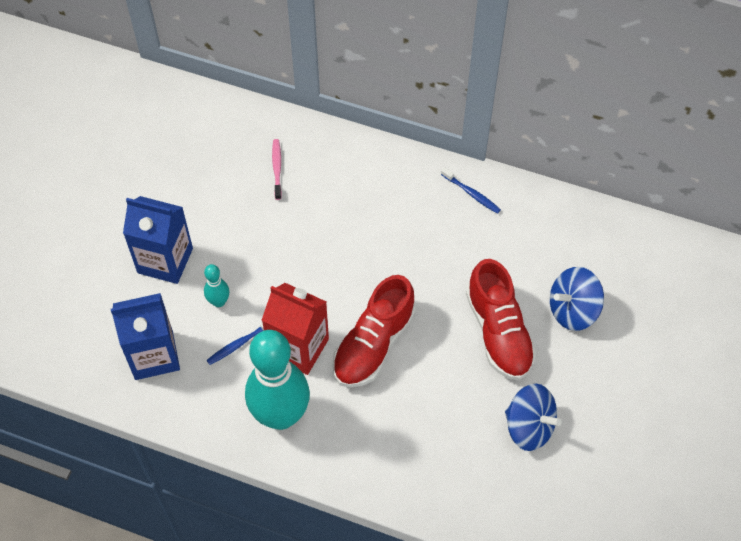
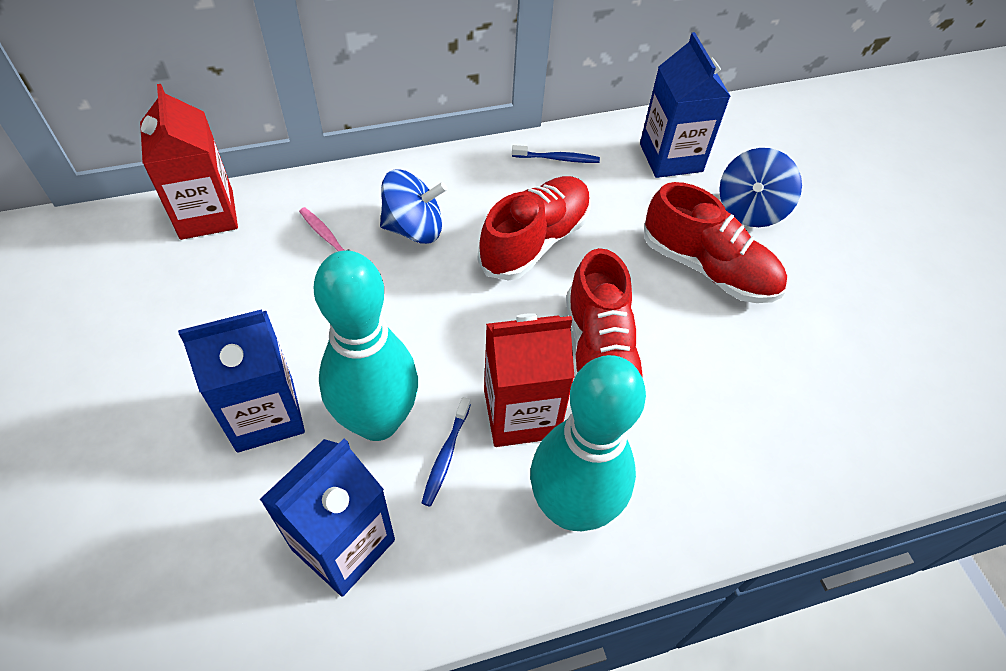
camera: 40 degrees left, 5 degrees down
turquoise bowling pin [204,264,229,307] -> turquoise bowling pin [314,250,418,441], size x2.36
blue spinning top [505,384,562,451] -> blue spinning top moved to [380,170,447,244]
none -> red carton [140,84,238,240]
none -> red shoe [478,176,591,280]
none -> blue carton [640,32,731,178]

